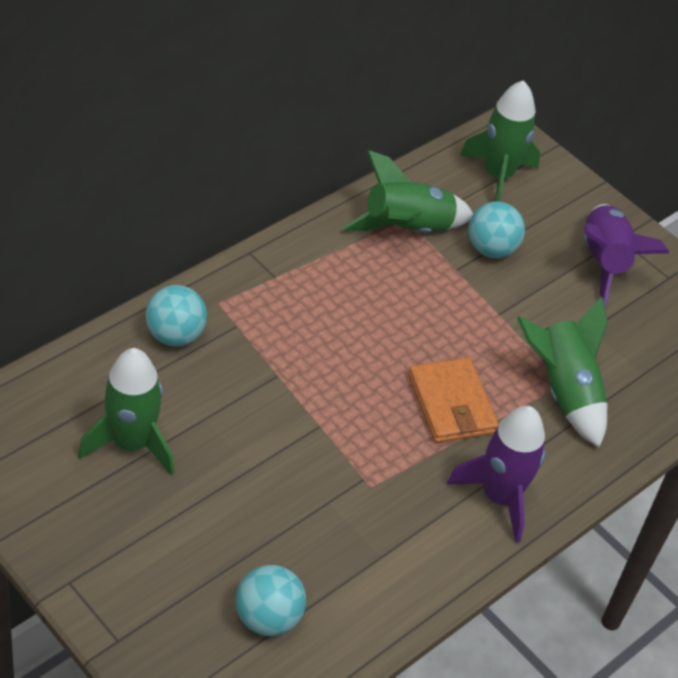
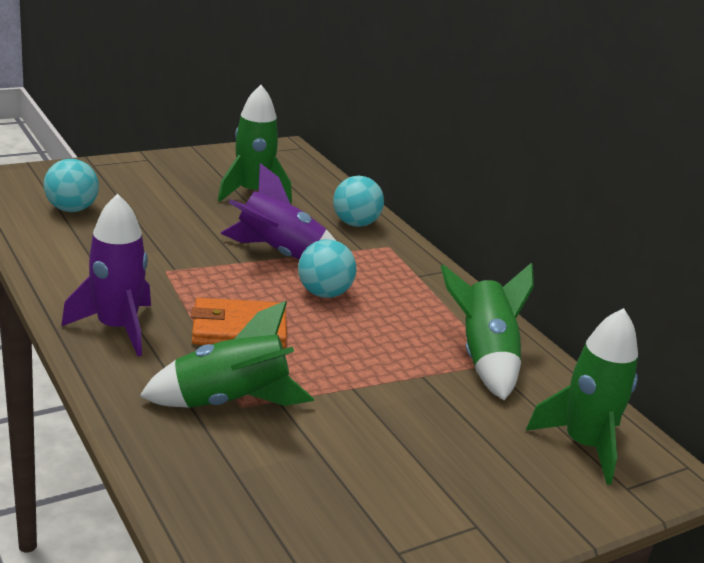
camera: 105 degrees right, 20 degrees down
turquoise ball [468,202,525,258] -> turquoise ball moved to [298,239,357,298]
purple rocket [584,204,669,307] -> purple rocket moved to [220,163,336,260]

